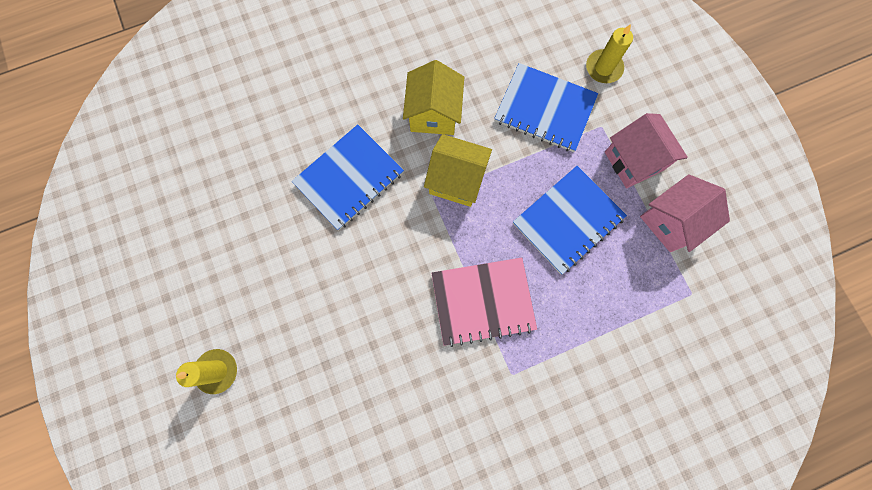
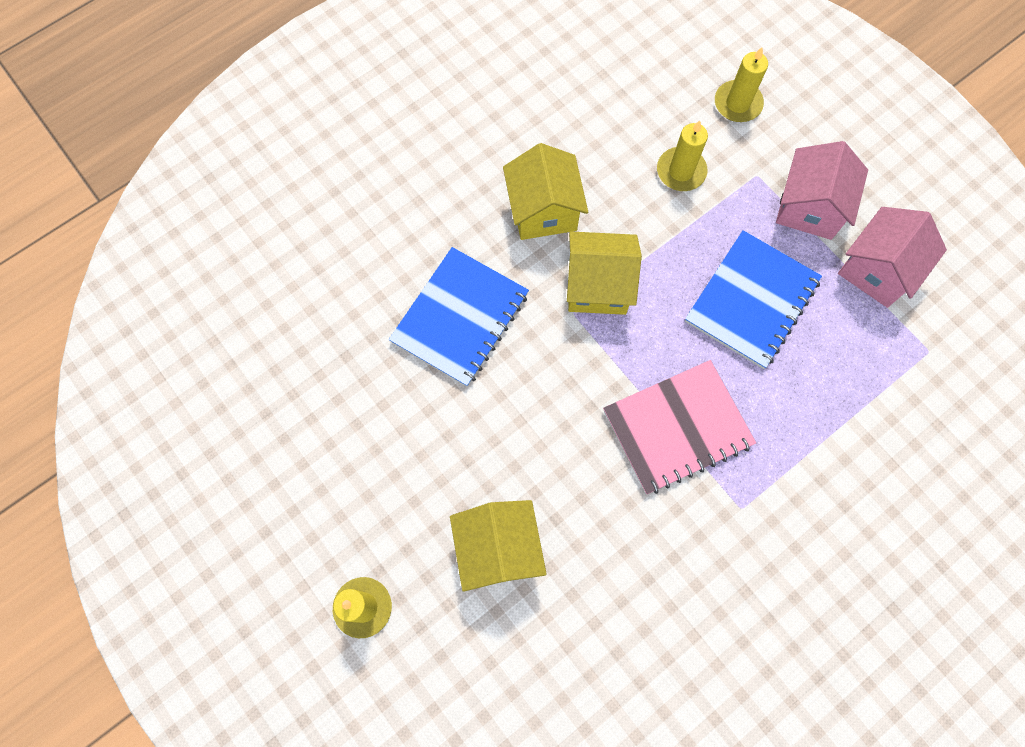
camera: 15 degrees left, 5 degrees down
blue notebook [494,63,598,152] -> yellow candle [657,120,708,191]
pink house [605,113,688,188] -> pink house turned 60 degrees clockwise [776,141,868,240]
none -> yellow house [450,500,547,592]

